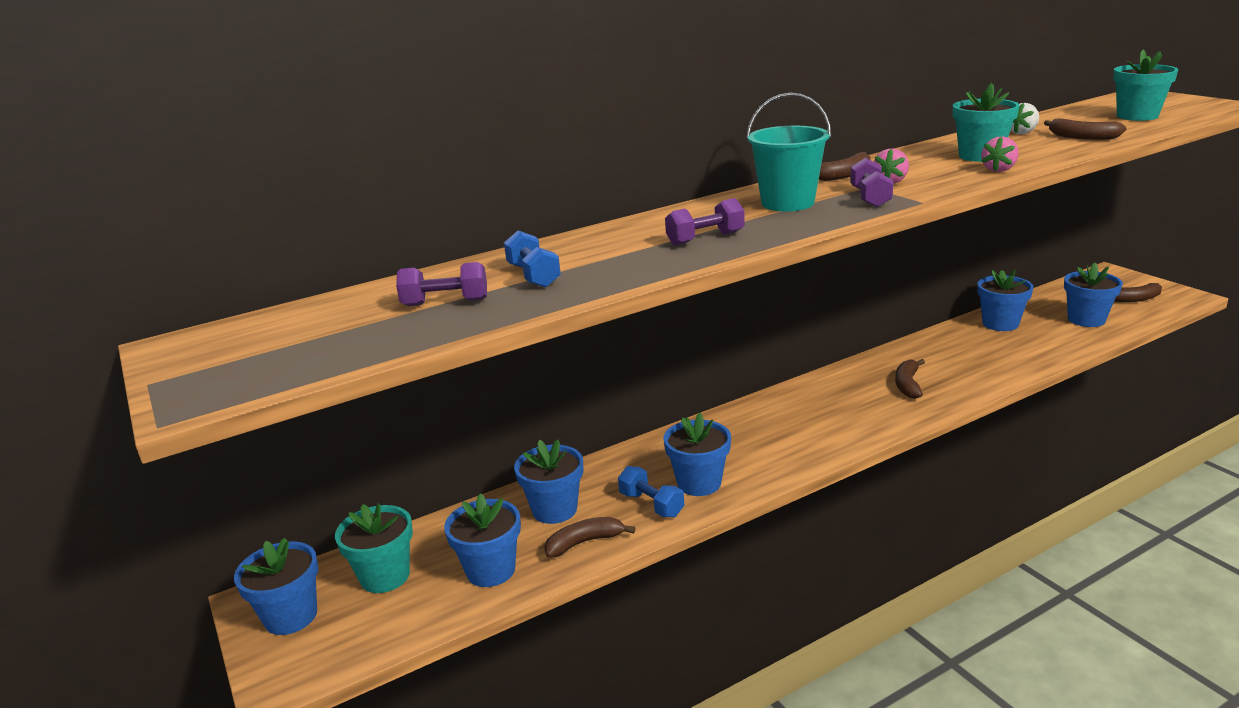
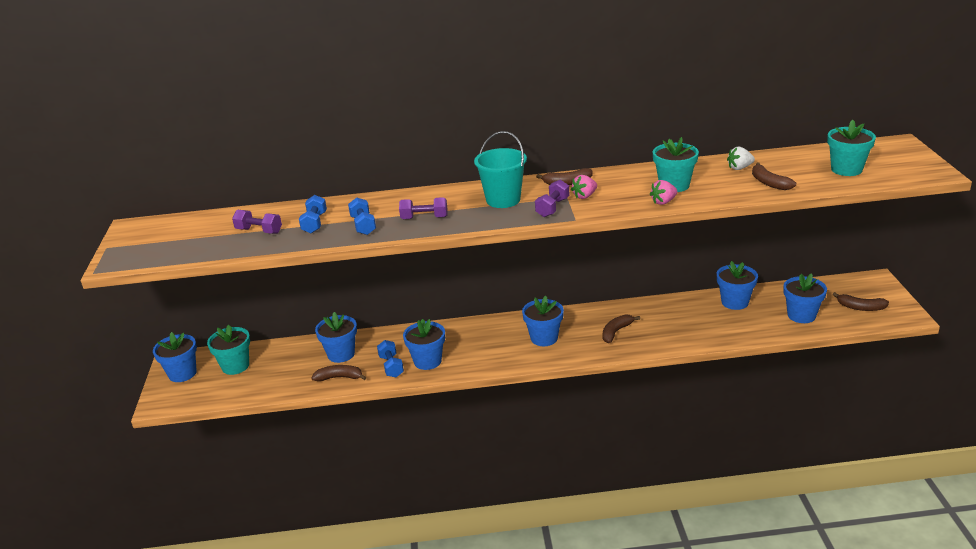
camera: 25 degrees right, 5 degrees up
blue flower pot [444,493,521,587] -> blue flower pot moved to [522,296,564,346]
none -> blue dumbbell [348,197,376,235]

